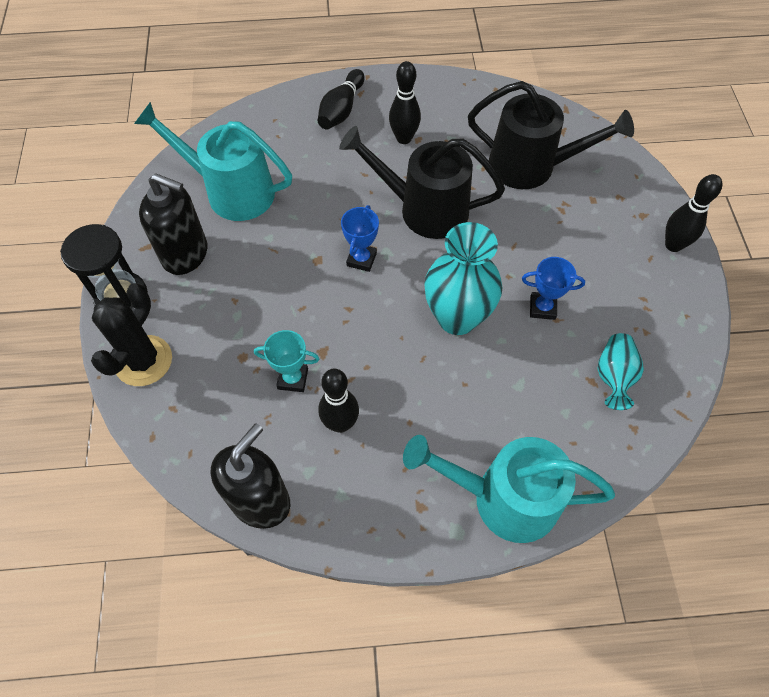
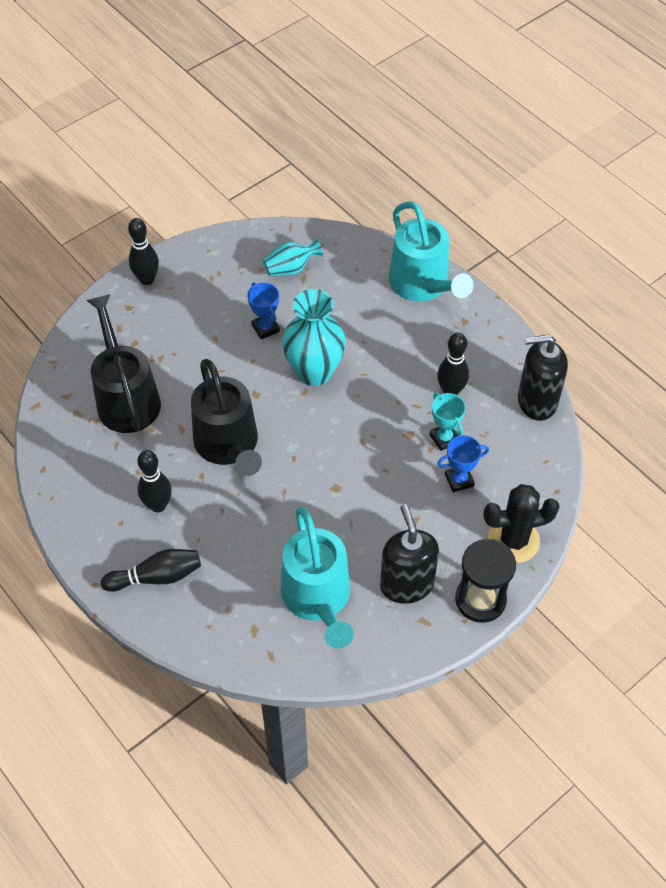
camera: 125 degrees left, 5 degrees down
blue trophy [341,205,379,272] -> blue trophy moved to [437,435,489,493]

